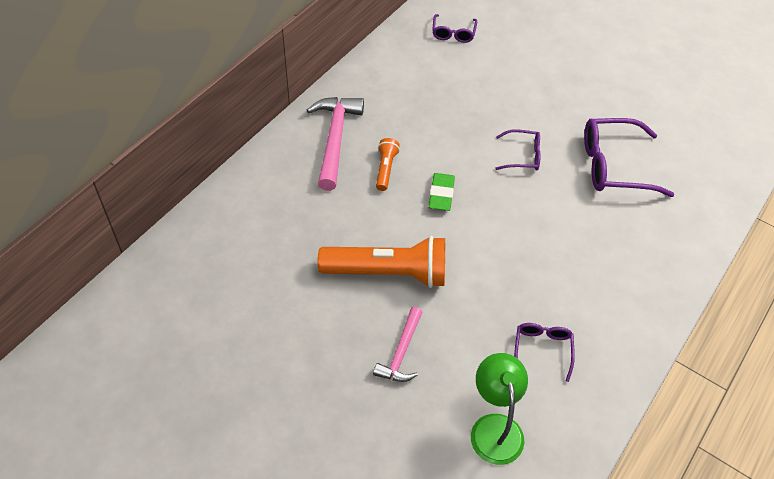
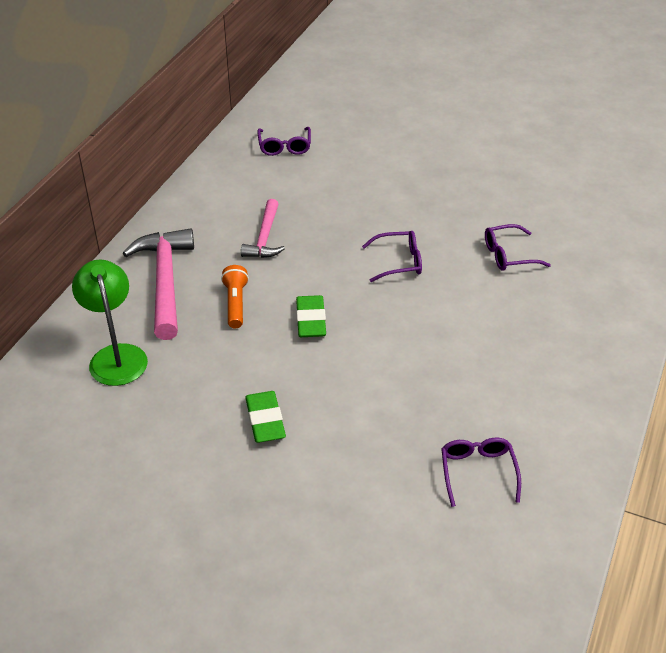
camera: 10 degrees left, 10 degrees down
orange flashlight [318,236,445,288] -> green eraser [245,391,286,443]
pink hammer [373,307,423,382] -> pink hammer moved to [241,199,285,258]
green lamp [471,353,528,465] -> green lamp moved to [72,260,148,386]
purple glasses [584,118,674,197] -> purple glasses [485,224,551,271], size x0.55

